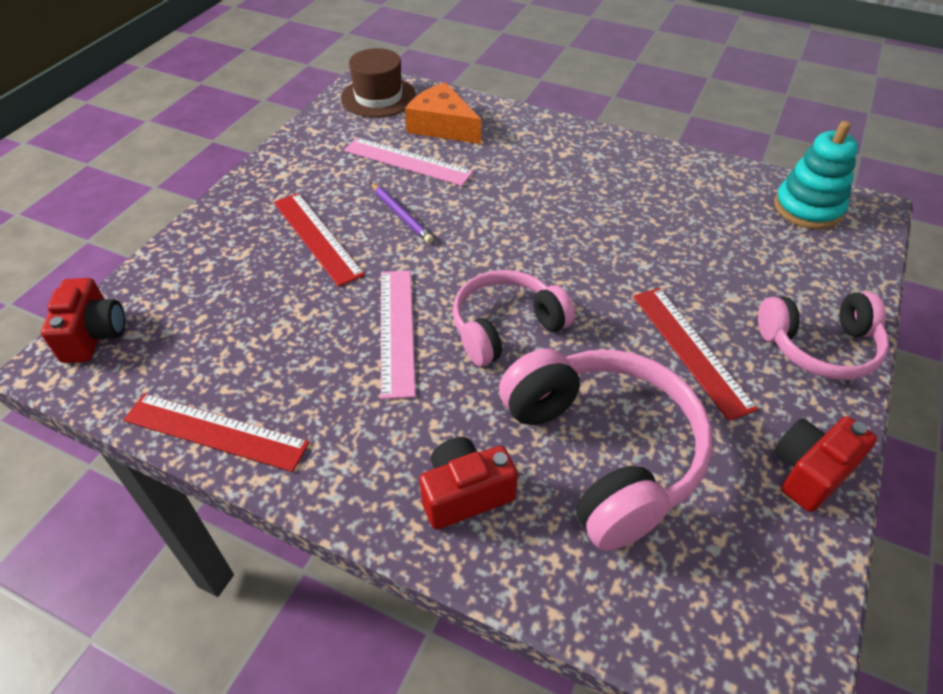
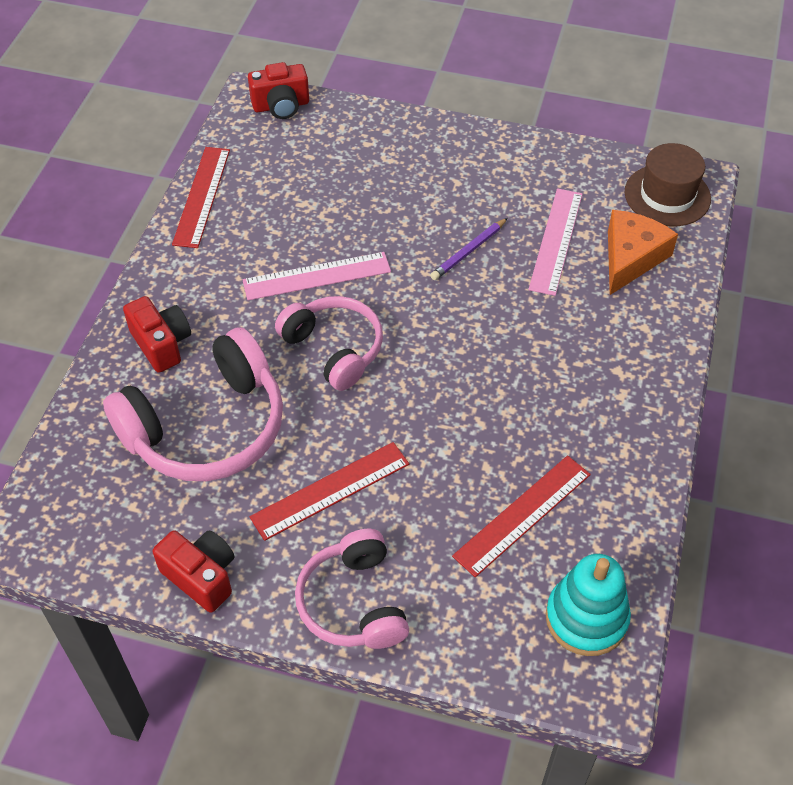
camera: 80 degrees right, 5 degrees up
red ruler [274,193,365,287] -> red ruler moved to [452,455,591,577]

